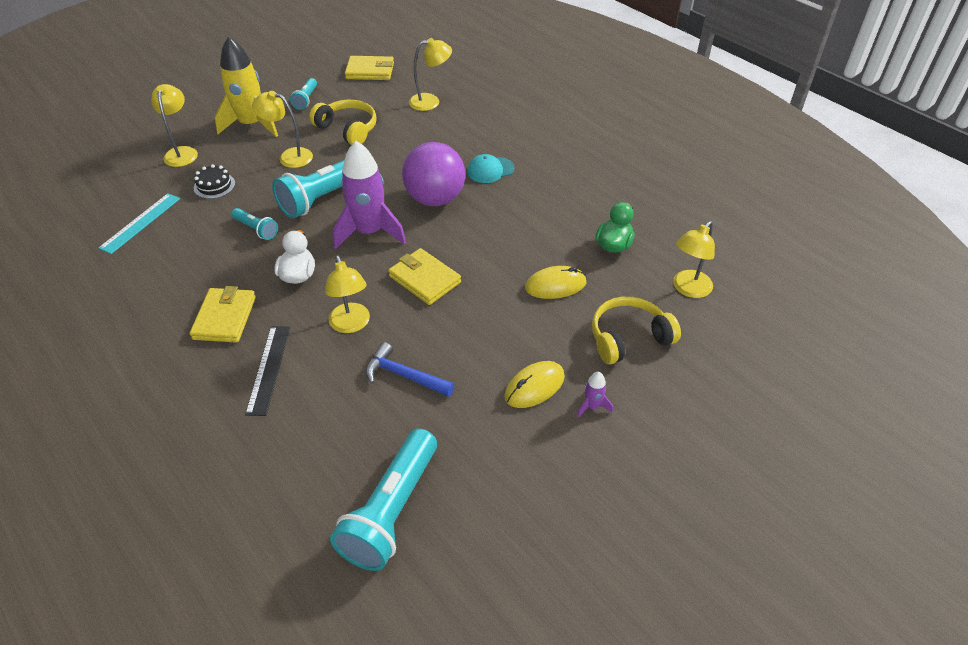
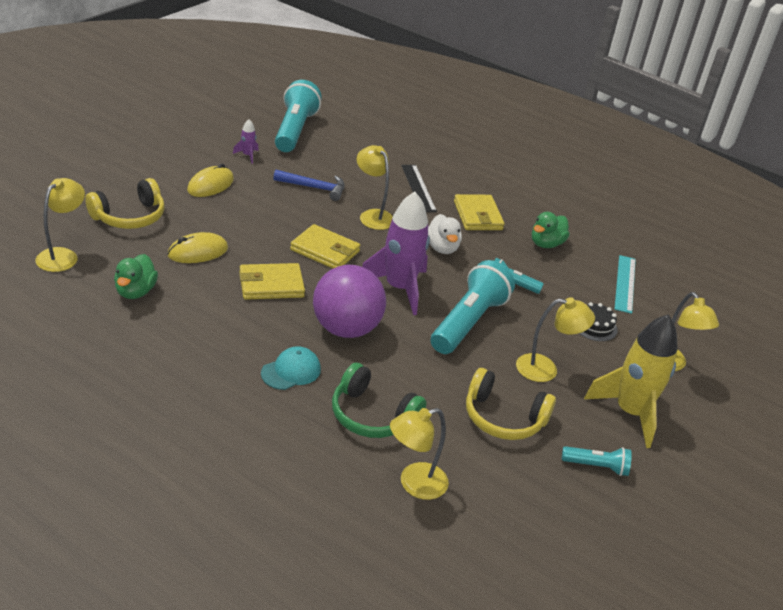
camera: 160 degrees right, 10 degrees down
turquoise flashlight [290,78,317,110] -> turquoise flashlight turned 105 degrees clockwise [562,446,632,476]
yellow wallet [345,56,394,80] -> yellow wallet moved to [239,263,305,300]
purple rocket [577,372,613,418] -> purple rocket moved to [233,119,259,164]
none -> green headphones [332,363,427,438]
none -> green duck [532,212,570,248]

